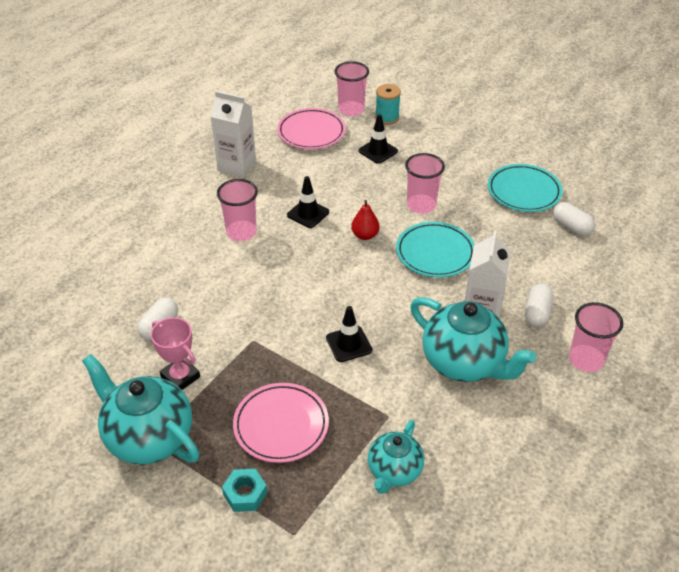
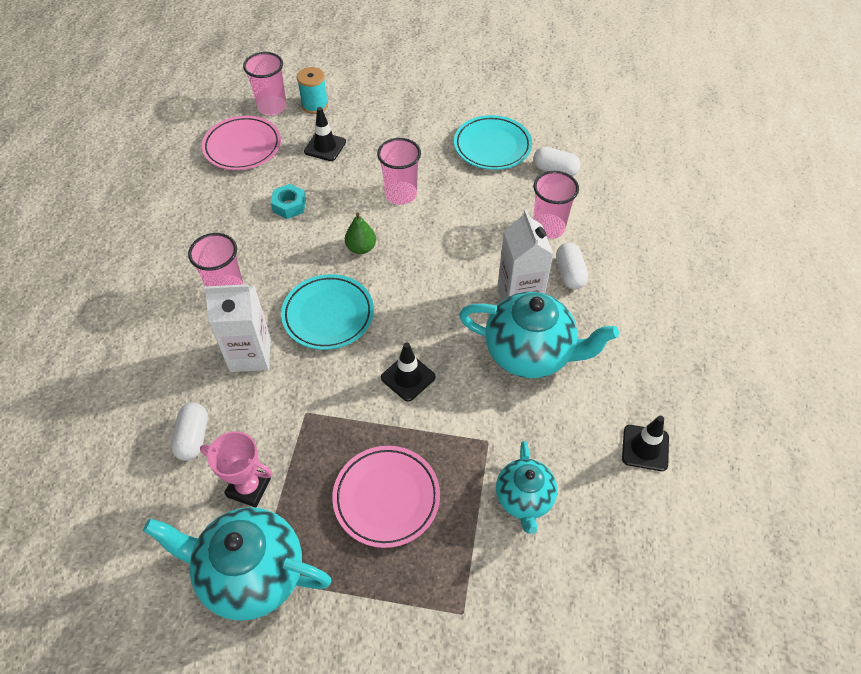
camera: 25 degrees left, 10 degrees up
white carton [210,91,256,177] -> white carton moved to [204,284,271,372]
turquoise nut [222,469,267,512] -> turquoise nut moved to [271,184,306,219]
black traffic cone [287,176,329,228] -> black traffic cone moved to [622,416,669,471]
red pear [351,200,379,240] -> green pear [345,212,376,254]
turquoise plate [396,222,475,278] -> turquoise plate moved to [281,274,374,350]
pink cup [569,302,623,372] -> pink cup moved to [533,171,579,239]

